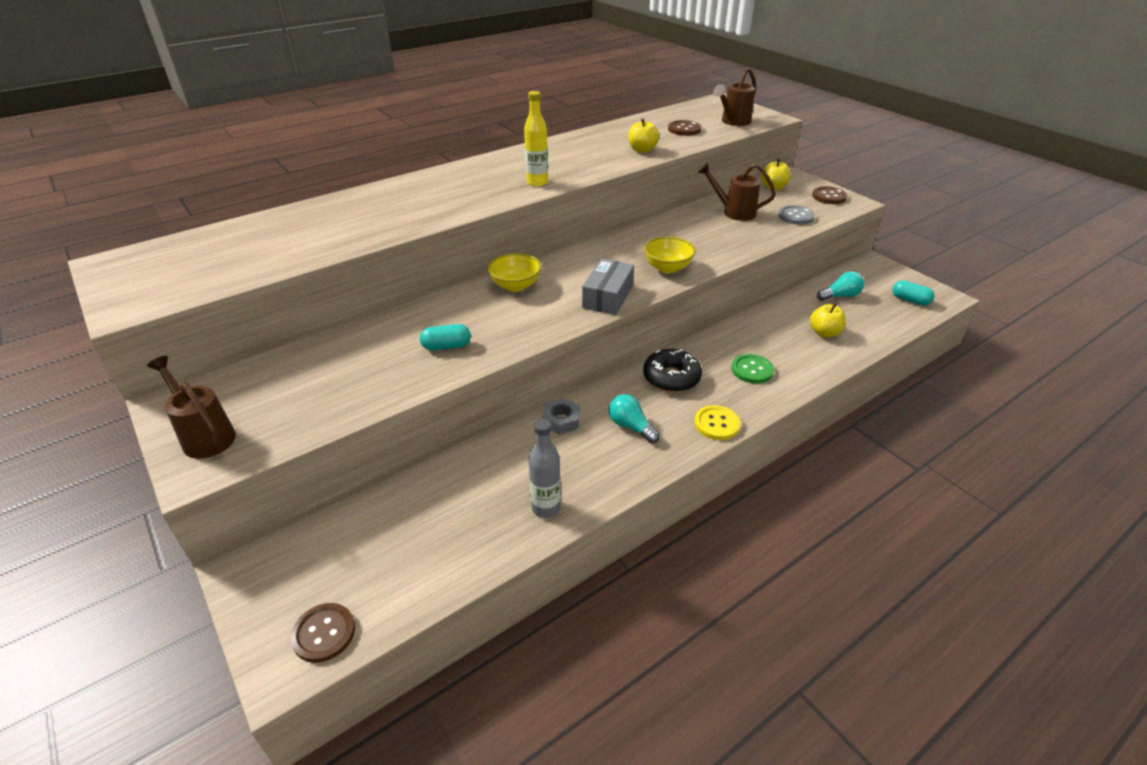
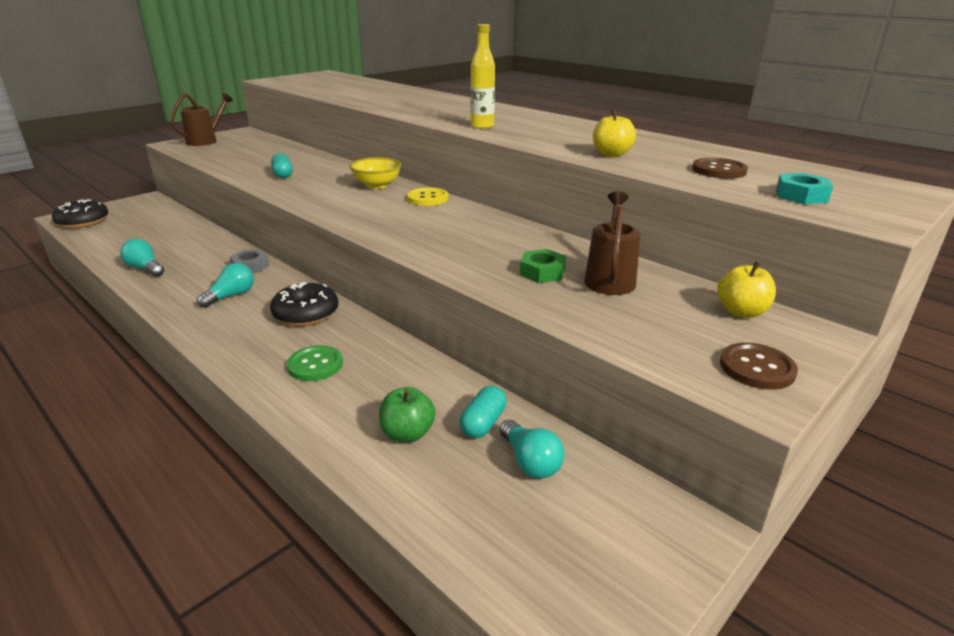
camera: 80 degrees right, 10 degrees down
brown button [291,603,355,663] -> black donut [52,199,109,228]
grey bottle [529,419,561,518] -> turquoise light bulb [120,239,164,277]
grey box [582,258,634,315] -> none
yellow bowl [644,237,696,273] -> none
yellow button [694,405,741,440] -> yellow button moved to [407,187,448,206]
brown watering can [713,68,756,126] -> turquoise nut [776,173,833,204]
grey button [778,205,815,225] -> none
yellow apple [810,303,846,337] -> green apple [379,387,435,442]
turquoise capsule [892,280,935,305] -> turquoise capsule moved to [460,386,507,438]
none -> green nut [520,249,566,283]

